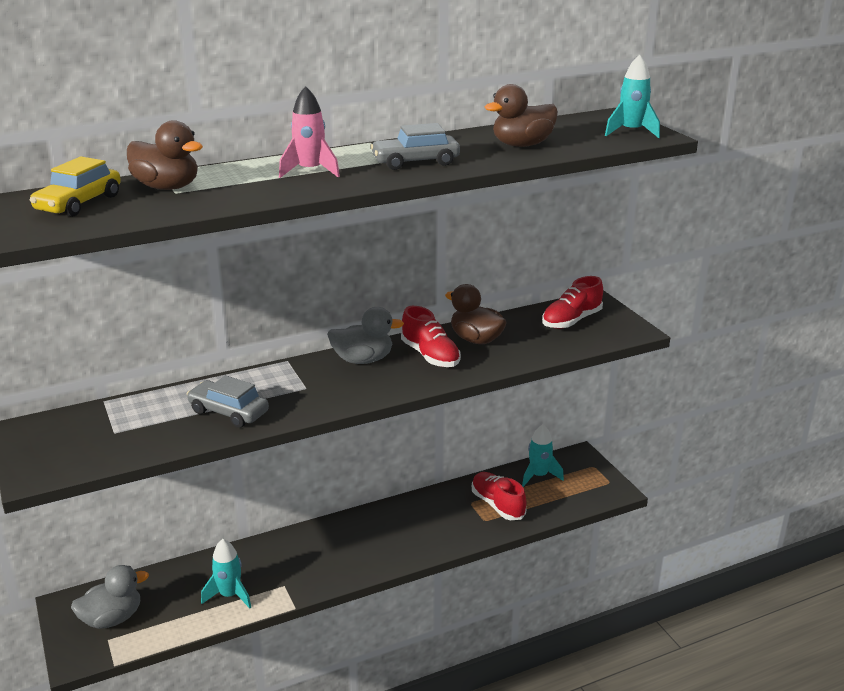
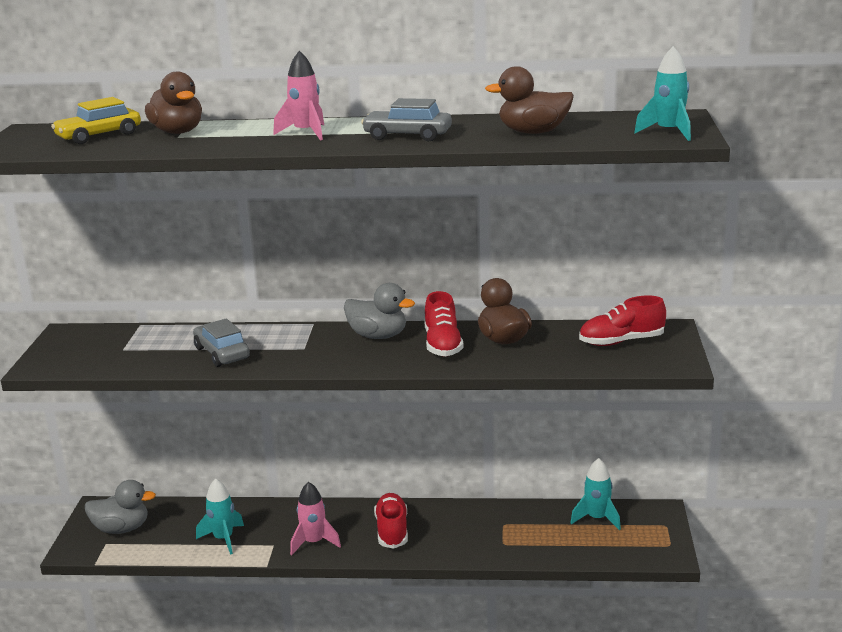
camera: 30 degrees right, 5 degrees down
red shoe [472,472,526,520] -> red shoe moved to [374,493,408,549]
none -> pink rocket [290,482,341,555]

